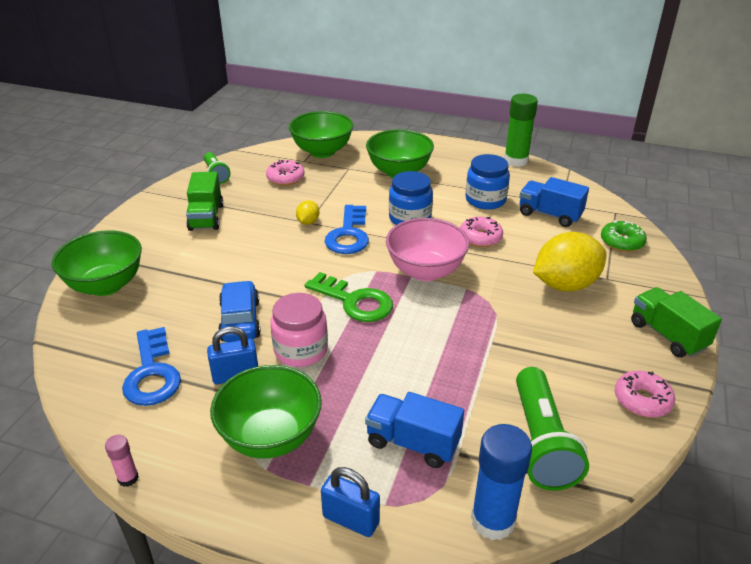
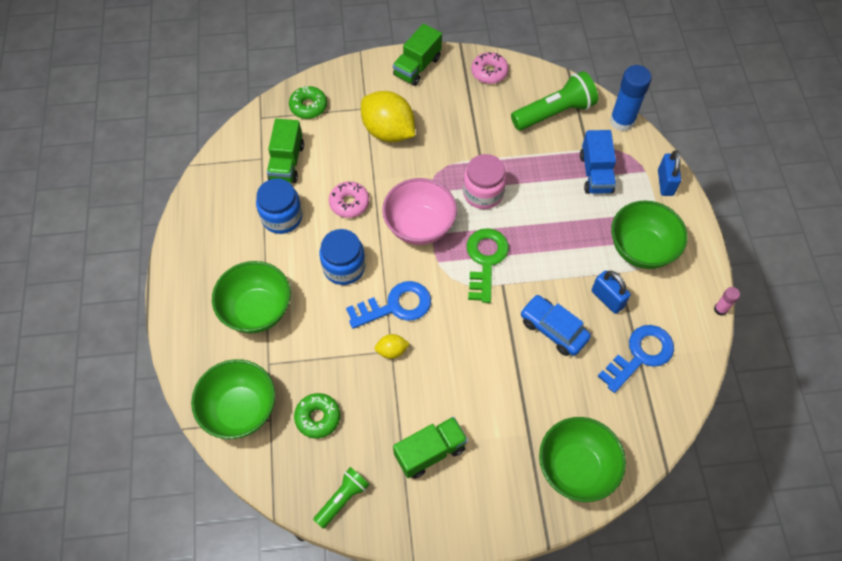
camera: 115 degrees left, 25 degrees up
blue car [218,280,261,342] -> blue car turned 75 degrees clockwise [520,295,591,356]
pink donut [266,160,304,185] -> green donut [294,393,340,438]
pink jar [270,293,328,367] -> pink jar moved to [463,154,506,209]
green glue stick [504,94,538,167] -> none
blue truck [520,177,589,227] -> green truck [267,119,304,183]

